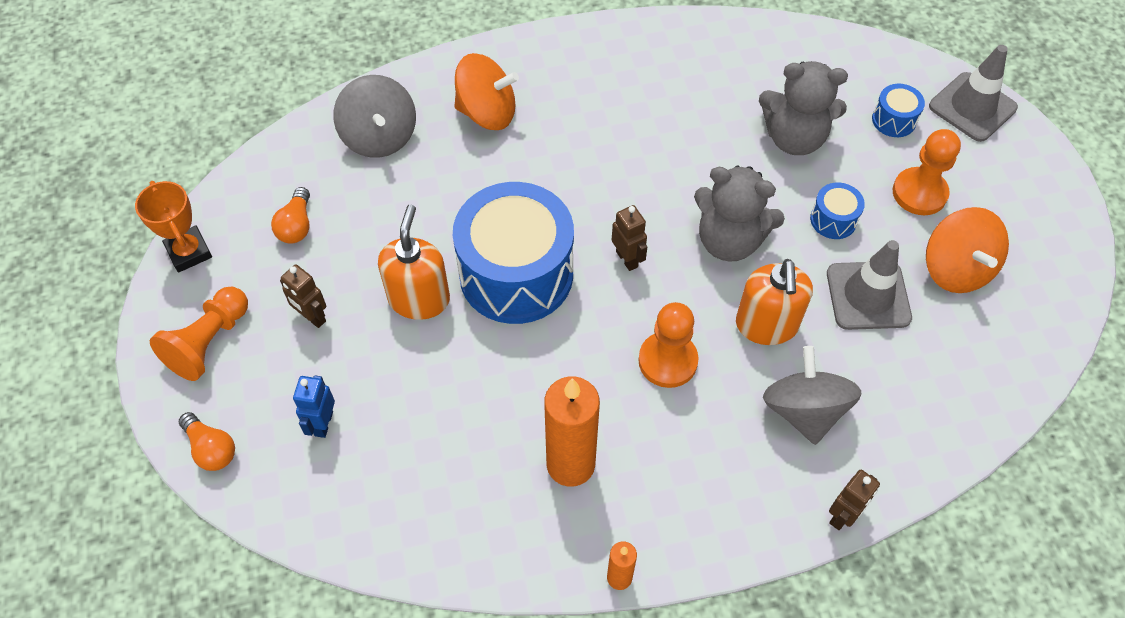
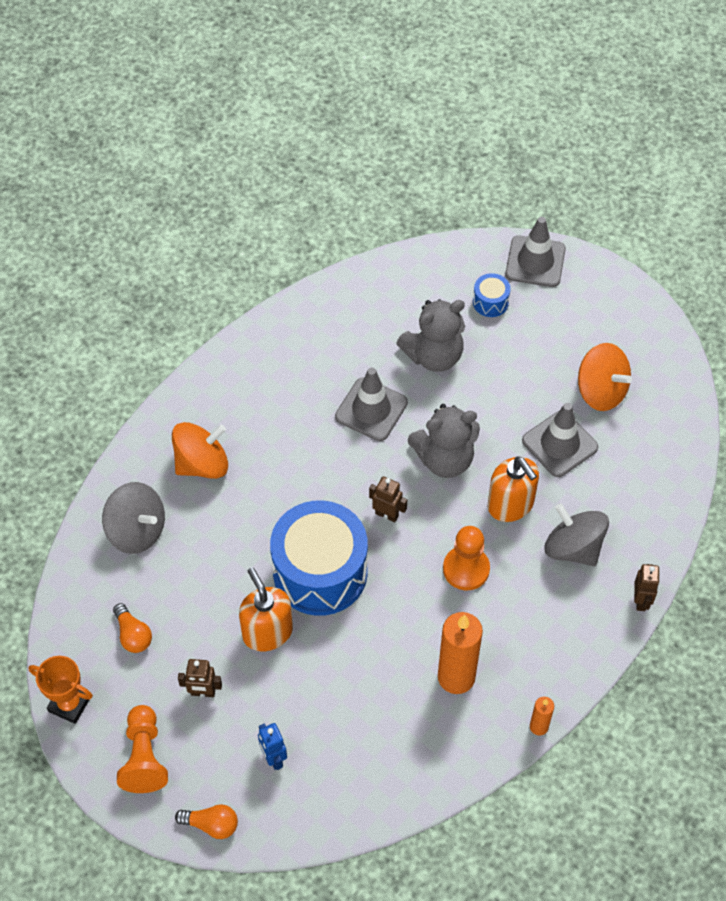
camera: 35 degrees left, 0 degrees up
blue drum [810,183,865,239] -> none
orange pawn [893,129,961,215] -> none
none -> grey traffic cone [335,368,408,441]

